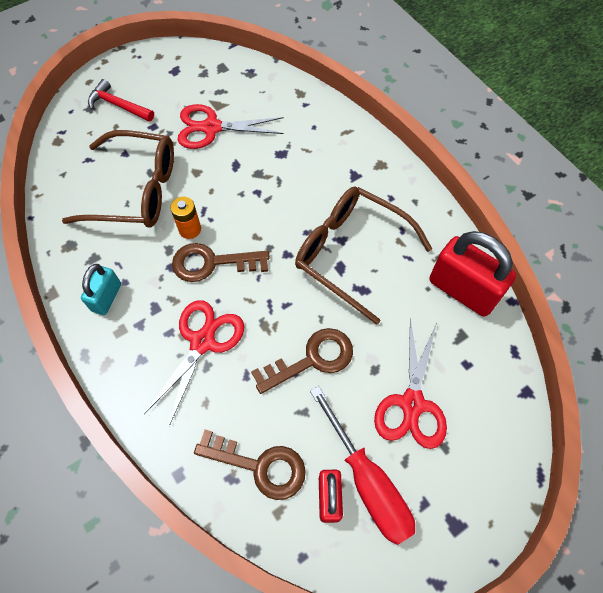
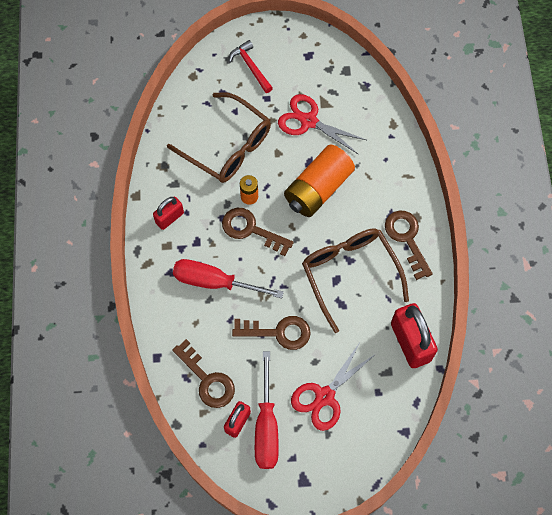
camera: 30 degrees right, 5 degrees up
turquoise padlock [81,264,121,315] -> red padlock [153,197,184,230]
red scissors [144,300,244,426] -> red screwdriver [173,259,284,298]
none -> orange battery [284,145,355,217]
none -> brown key [385,210,433,280]

